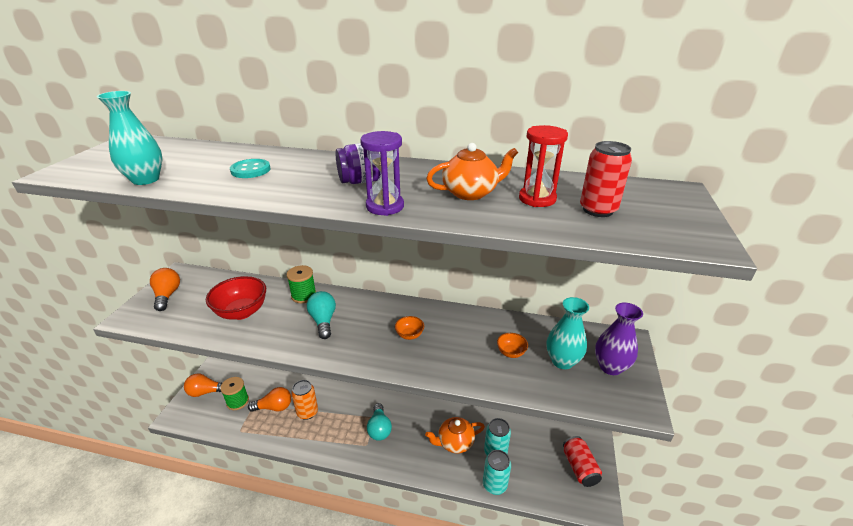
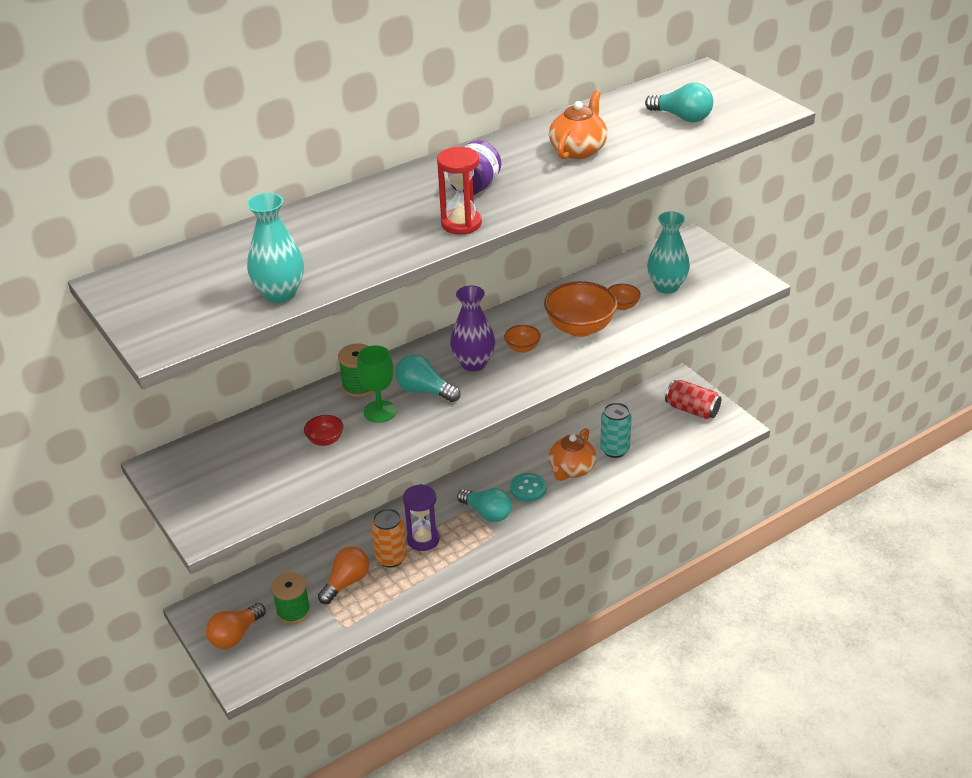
camera: 45 degrees left, 5 degrees up
orange light bulb [150,268,180,311] -> none
red bowl [206,276,266,320] -> red bowl [304,415,343,446], size x0.49
turquoise button [230,159,271,178] -> turquoise button moved to [510,473,547,502]
purple hourglass [360,131,404,216] -> purple hourglass moved to [403,484,440,551]
turquoise can [483,450,511,495] -> none
red hourglass [519,125,568,207] -> red hourglass moved to [437,147,482,235]
red can [580,141,632,217] -> turquoise light bulb [645,83,713,122]
purple vase [595,302,643,375] -> purple vase moved to [450,285,495,372]
none -> green goblet [357,346,397,423]
none -> orange bowl [544,281,618,337]

